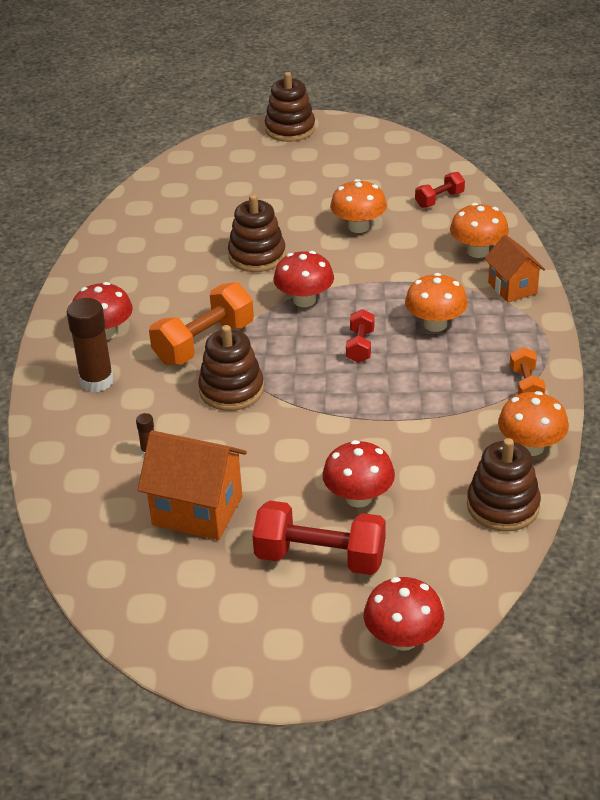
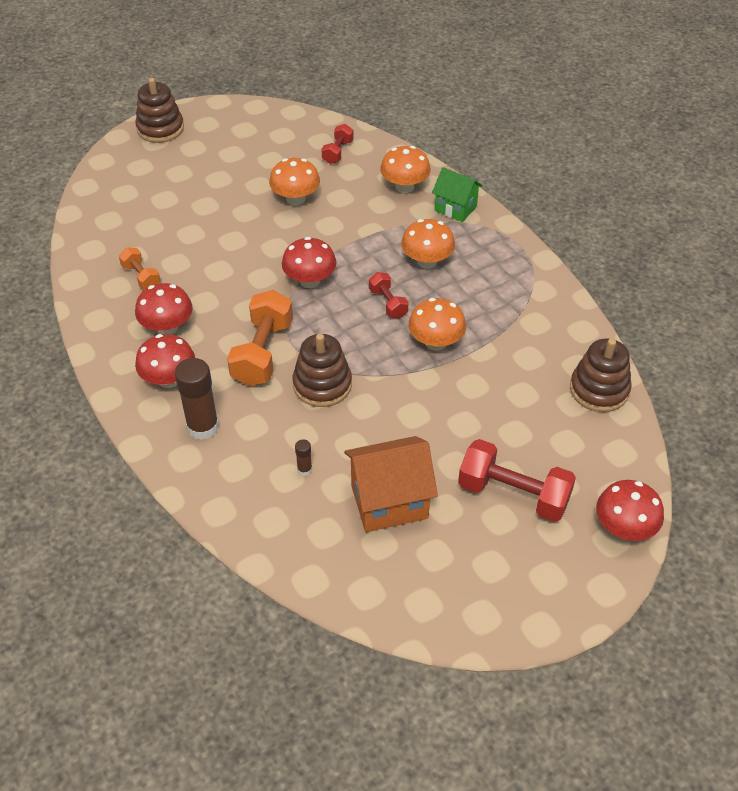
camera: 35 degrees left, 10 degrees up
brown stacking toy [228,194,286,272] -> none
red dumbbell [252,500,386,575] -> red dumbbell turned 45 degrees clockwise [458,439,576,522]
red mushroom [322,440,395,508] -> red mushroom moved to [135,283,193,334]
orange house [484,234,545,303] -> green house [432,167,483,222]
orange mushroom [498,391,569,456] -> orange mushroom moved to [408,298,466,351]
orange dumbbell [510,347,546,395] -> orange dumbbell moved to [119,248,160,290]

